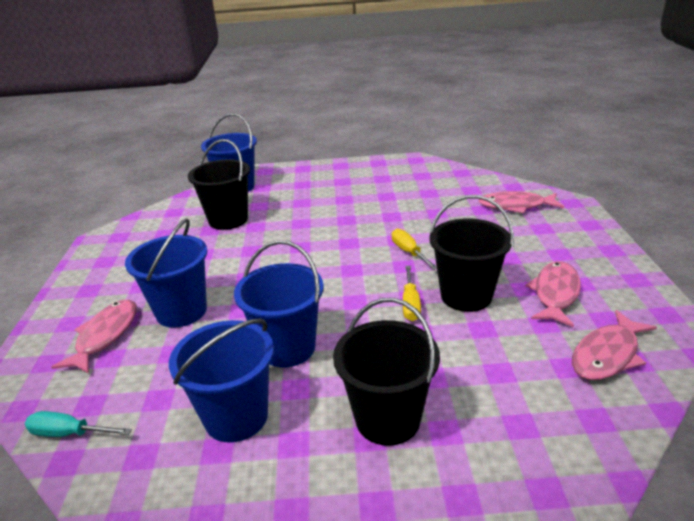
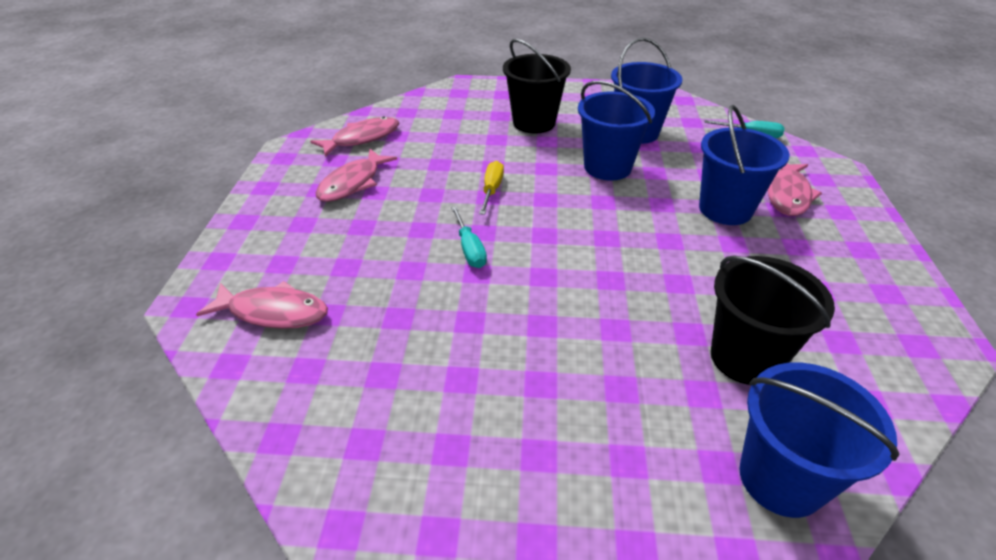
camera: 175 degrees left, 10 degrees up
yellow screwdriver [392,229,437,270] -> turquoise screwdriver [451,206,487,268]
black bucket [429,195,514,312] -> none

